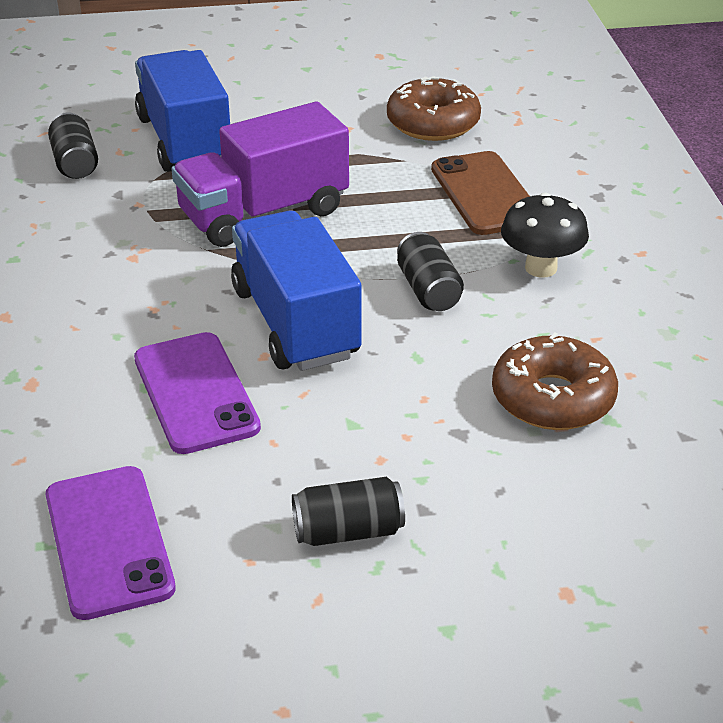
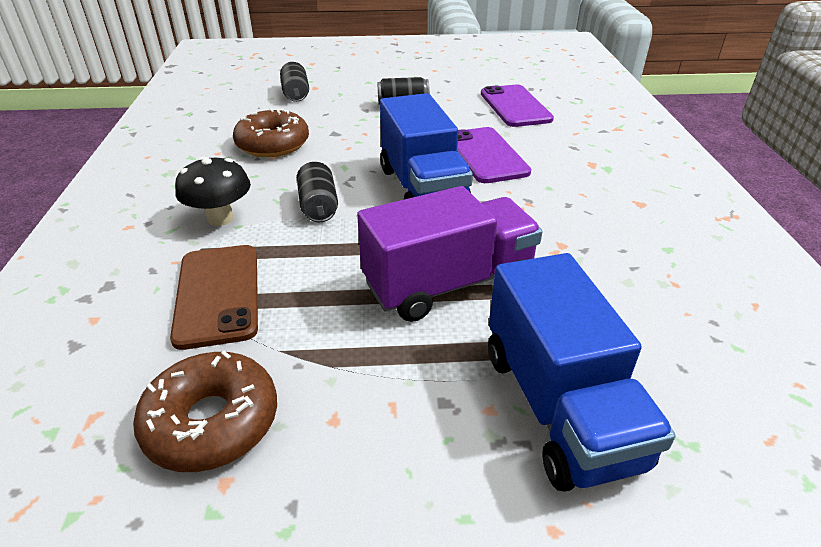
camera: 175 degrees left, 0 degrees up
black can [48,112,98,179] -> black can moved to [280,62,309,102]

